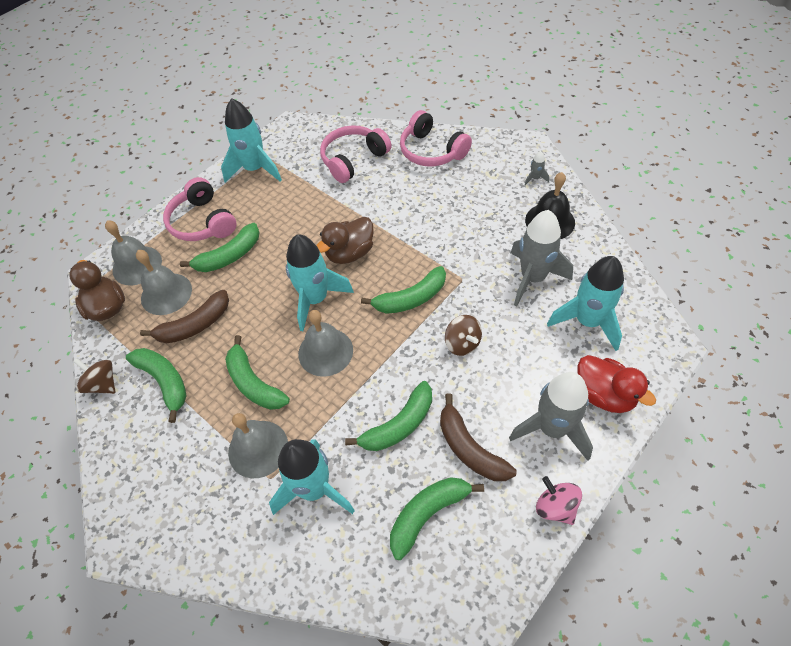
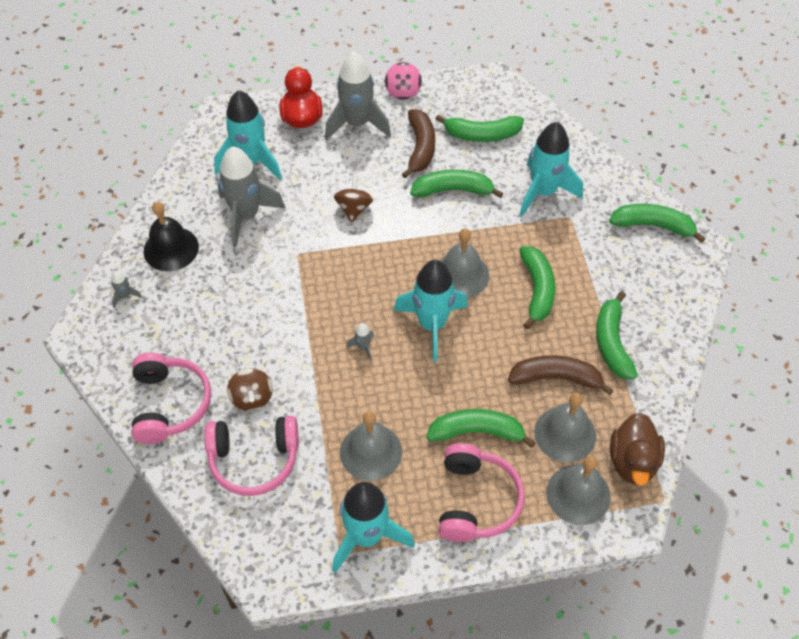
camera: 145 degrees left, 0 degrees up
brown spinning top [73,358,115,394] -> brown spinning top moved to [227,368,273,411]
grey bell [228,413,288,479] -> grey bell moved to [340,411,402,481]
brown duck [316,217,374,264] -> grey rocket [346,323,374,361]
green banana [361,266,446,314] -> green banana moved to [609,204,705,243]

